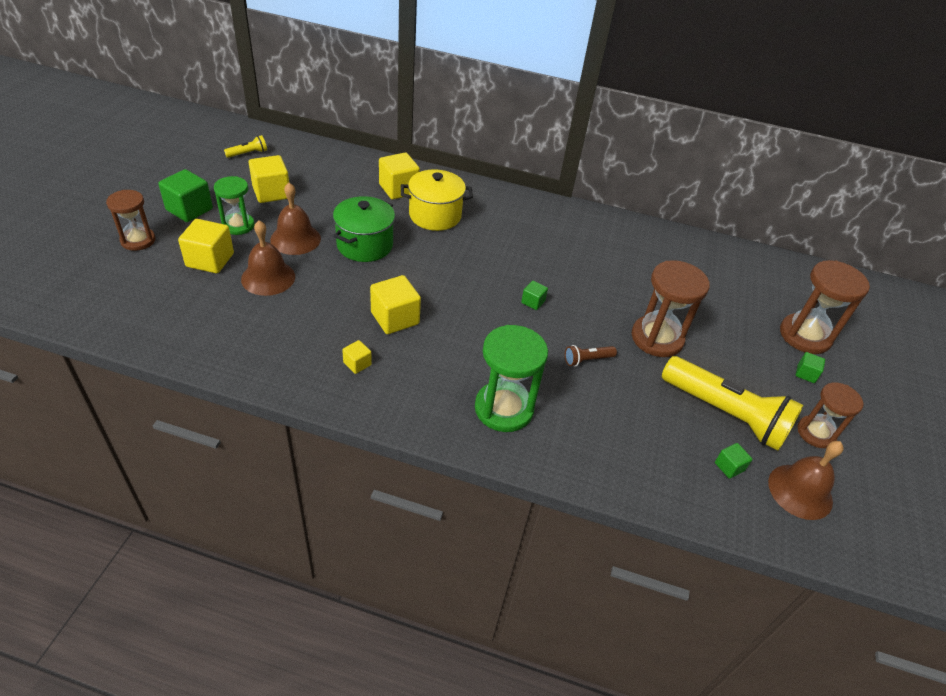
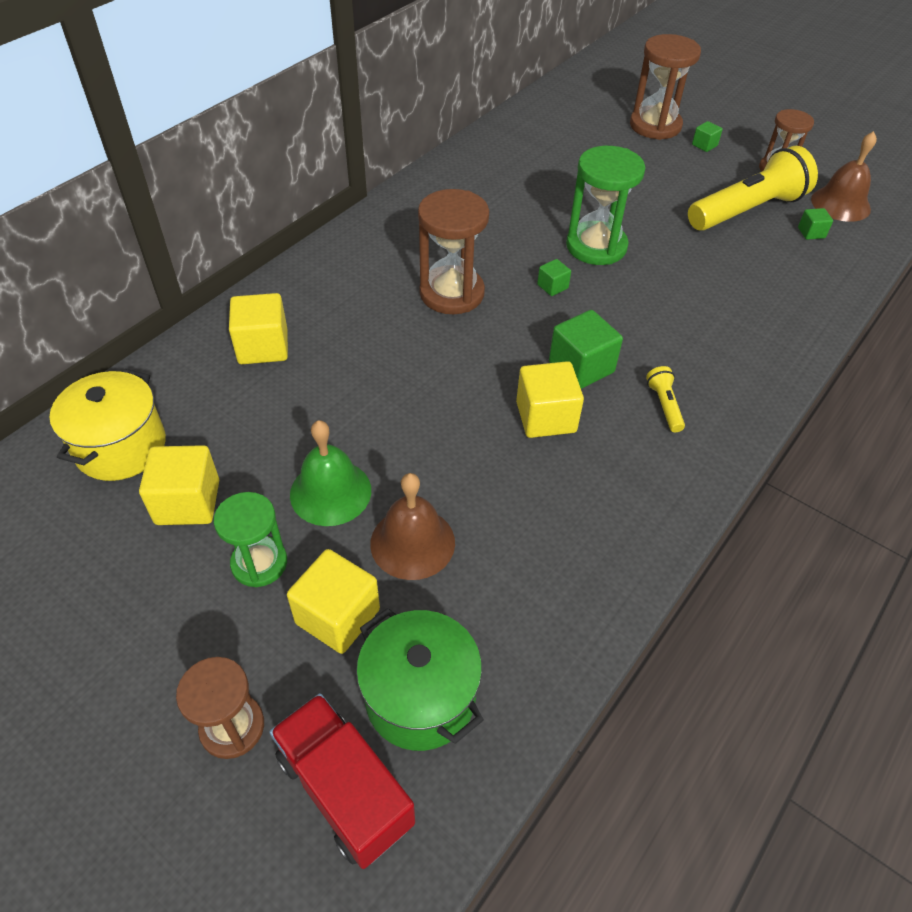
camera: 65 degrees left, 5 degrees up
green cube [158,169,213,222] -> green cube moved to [549,310,623,389]
yellow flashlight [224,135,267,158] -> yellow flashlight moved to [646,366,685,432]
brown bell [270,183,321,255] -> green bell [290,420,371,526]
green pot [333,196,395,262] -> green pot moved to [356,608,484,751]
yellow cube [342,340,372,374] -> none
yellow pot [401,169,473,231] -> yellow pot moved to [50,369,166,481]
green hourglass [475,325,548,432] -> green hourglass moved to [566,146,645,265]
brown flashlight [565,345,617,366] -> none
brown hourglass [631,260,710,357] -> brown hourglass moved to [418,189,489,314]
none -> red truck [269,693,415,869]

